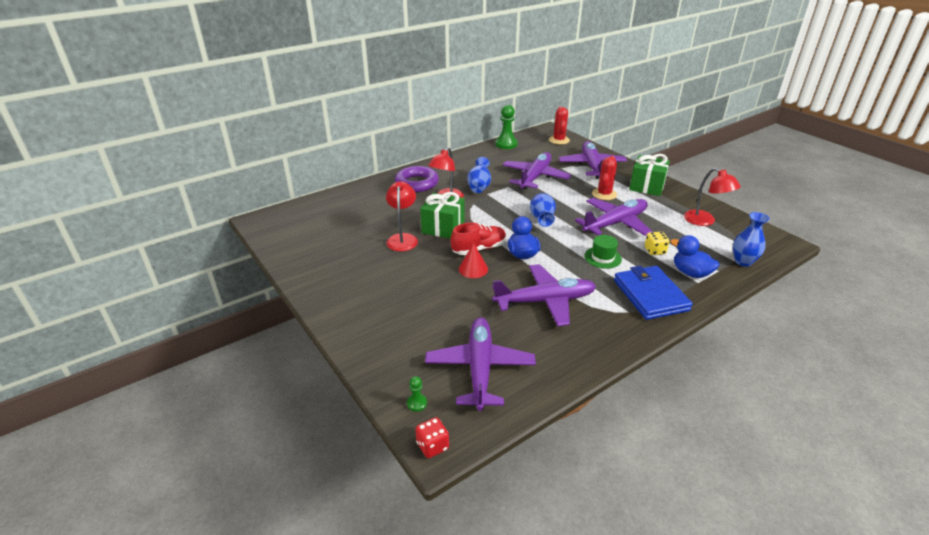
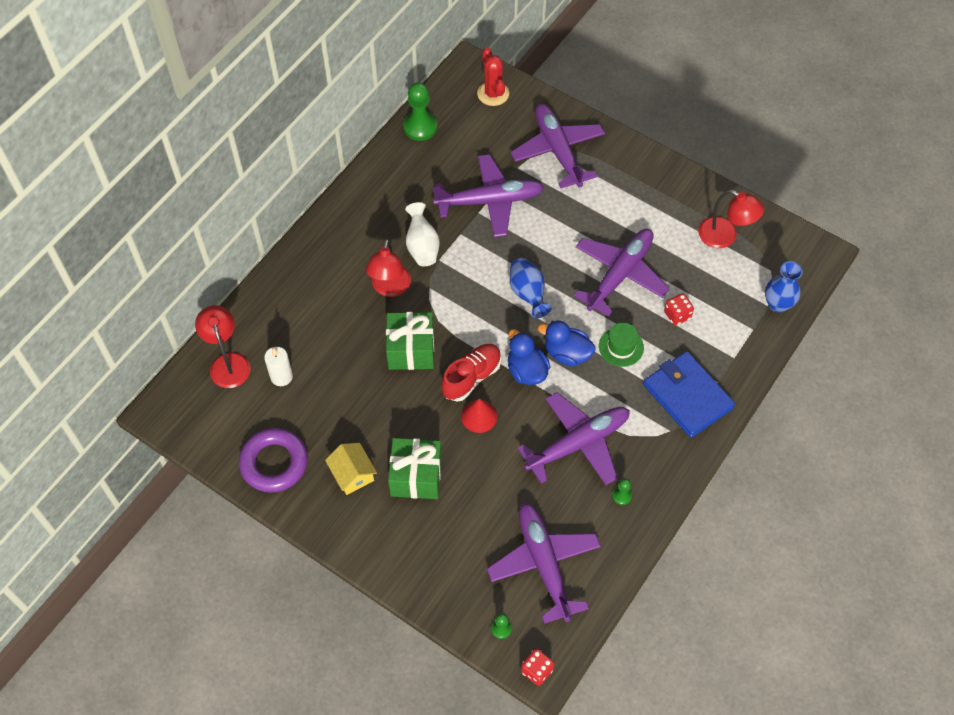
camera: 20 degrees left, 25 degrees up
red lamp [386,181,418,251] -> red lamp moved to [195,305,251,388]
purple ring [395,166,439,192] -> purple ring moved to [239,428,308,493]
blue vase [467,157,491,193] -> white vase [405,202,440,266]
purple plane [503,152,571,190] -> purple plane turned 75 degrees clockwise [433,154,544,237]
red cactus [592,156,617,200] -> none
green gift [629,154,670,196] -> green gift moved to [388,438,442,499]
yellow dice [645,232,669,255] -> red dice [664,293,694,326]
blue duck [671,235,720,278] -> blue duck moved to [538,320,596,366]
none -> white candle [264,347,293,386]
none -> yellow house [325,443,377,495]
none -> green pawn [612,479,632,505]

